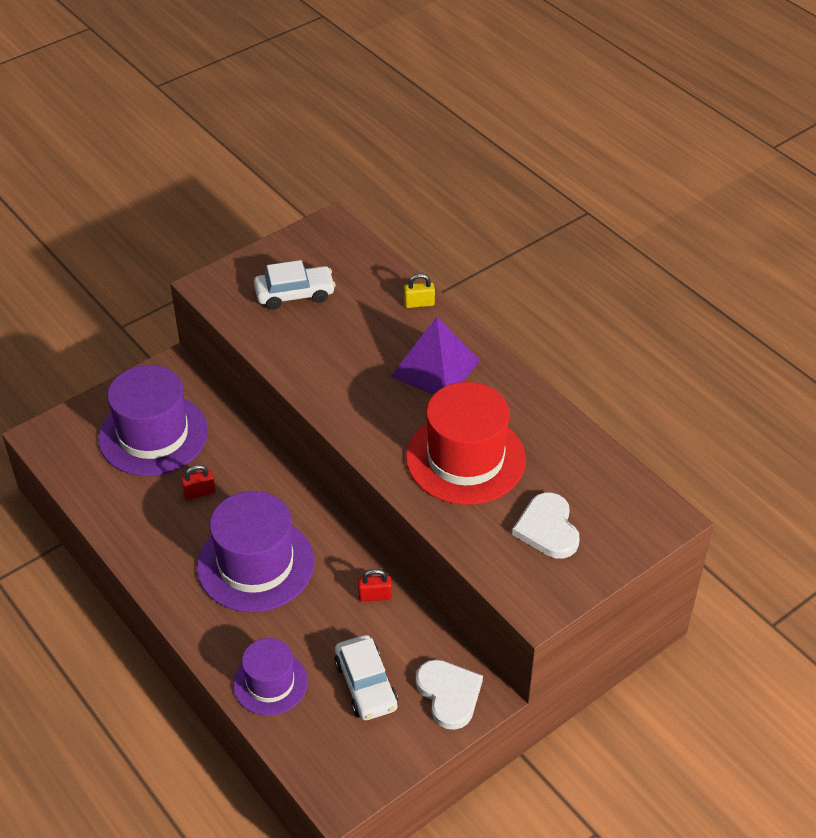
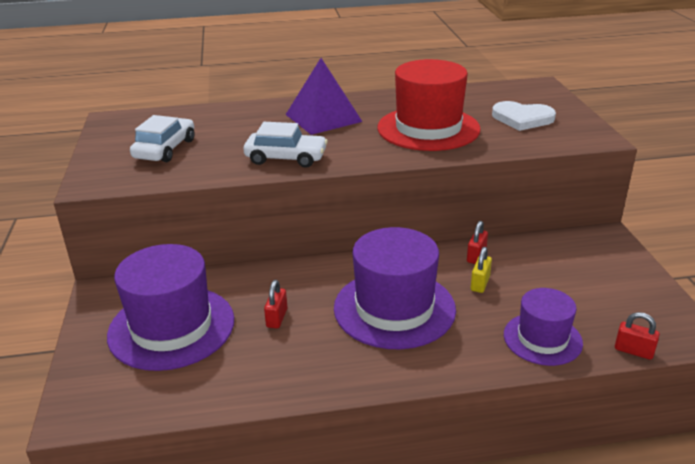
camera: 60 degrees left, 15 degrees down
white car [334,635,398,720] -> white car moved to [243,122,328,168]
yellow padlock [404,273,435,308] -> yellow padlock moved to [471,247,492,293]
white heart [416,660,483,730] -> none
none -> red padlock [615,312,660,360]

